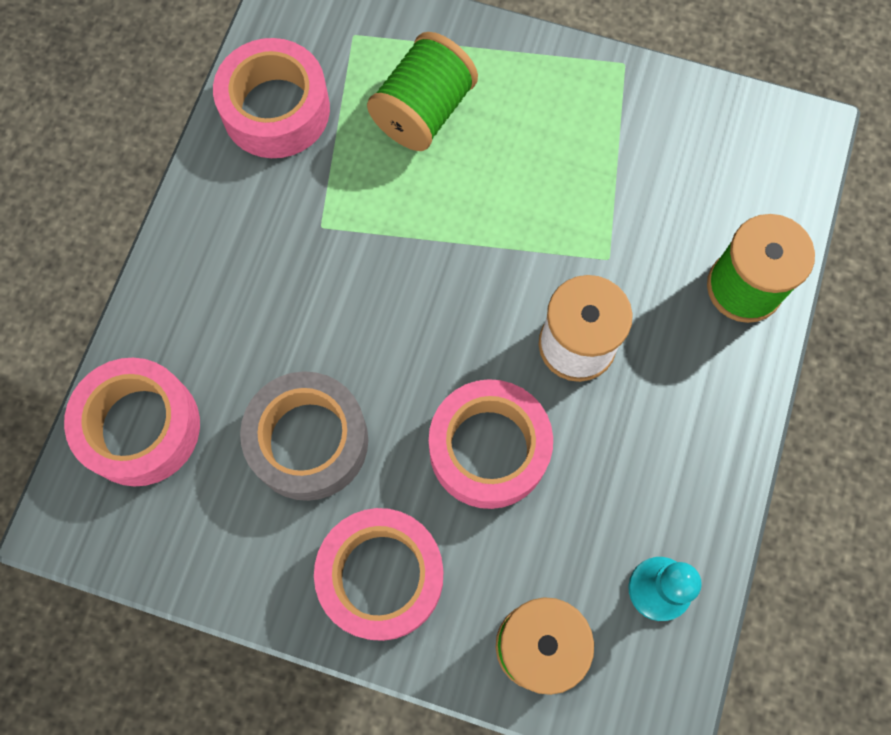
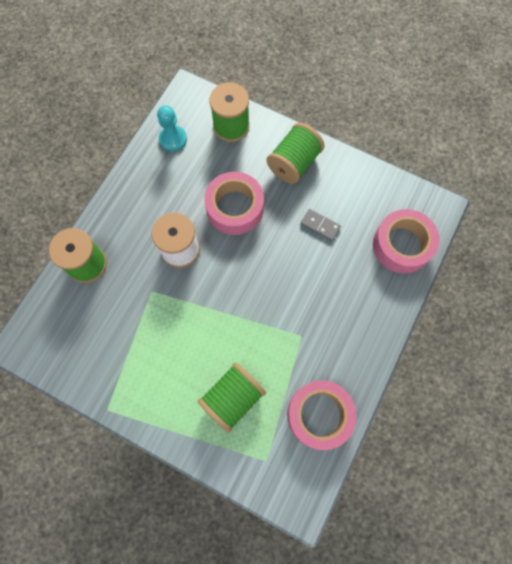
camera: 170 degrees left, 0 degrees up
grey tape [240,371,368,501] -> grey domino [301,209,341,241]
pink tape [314,508,443,641] -> green spool [267,123,324,184]

